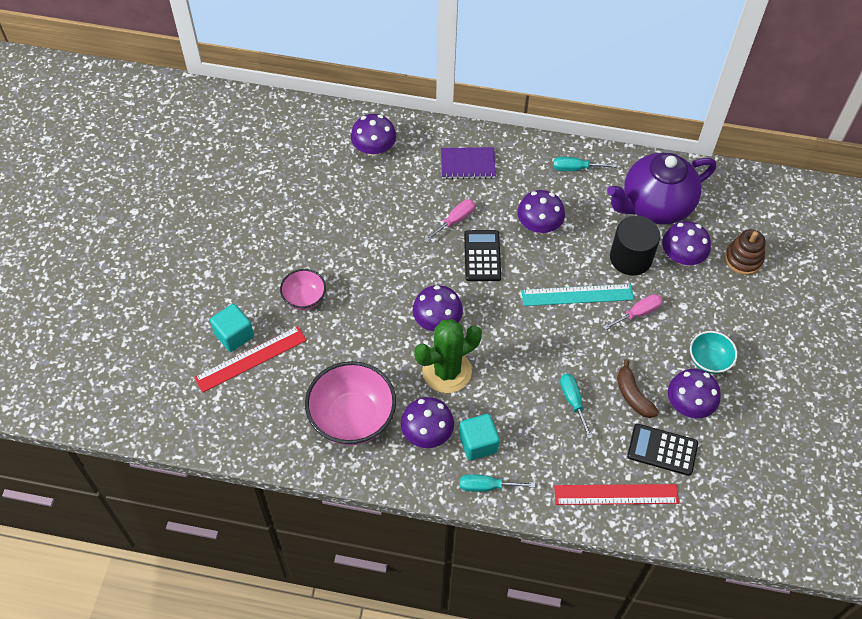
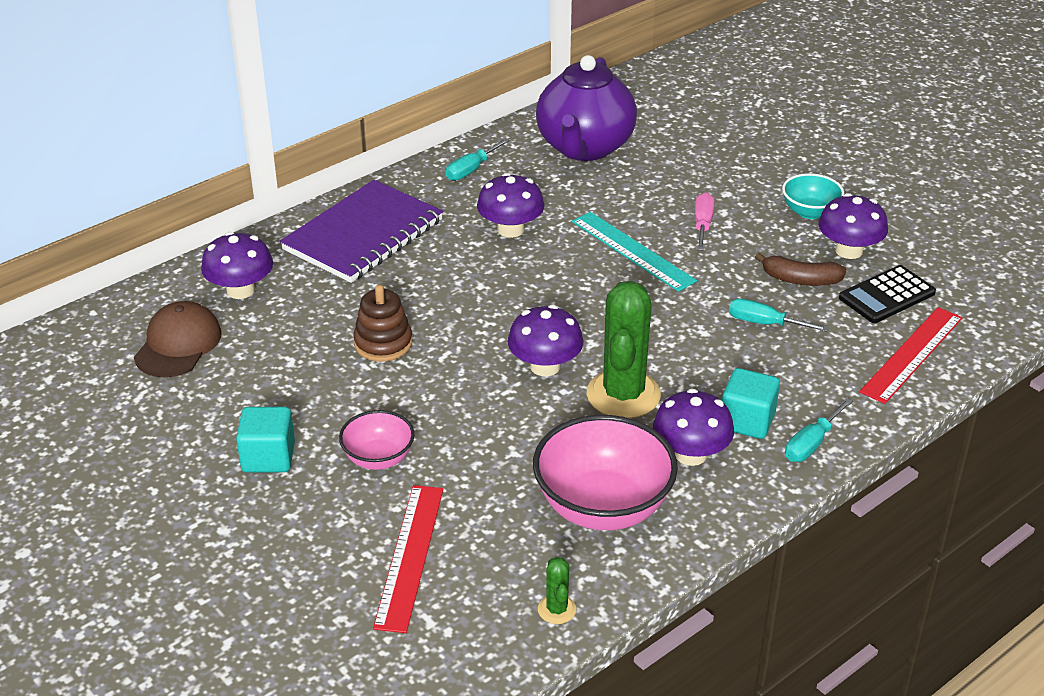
camera: 50 degrees left, 20 degrees down
turquoise cube [210,304,254,352] -> turquoise cube moved to [236,407,295,472]
pink screwdriver [425,199,475,241] -> none
purple notebook [441,147,496,179] -> purple notebook [280,180,443,283], size x1.75
black calculator [464,230,501,281] -> none
turquoise ruler [521,284,634,306] -> turquoise ruler turned 75 degrees counterclockwise [572,212,697,292]
black cylinder [610,216,660,275] -> none
purple mushroom [662,221,711,265] -> none
brown stacking toy [725,229,766,275] -> brown stacking toy moved to [353,285,412,362]
none -> brown cap [134,301,221,377]
none -> green cactus [538,557,576,624]

